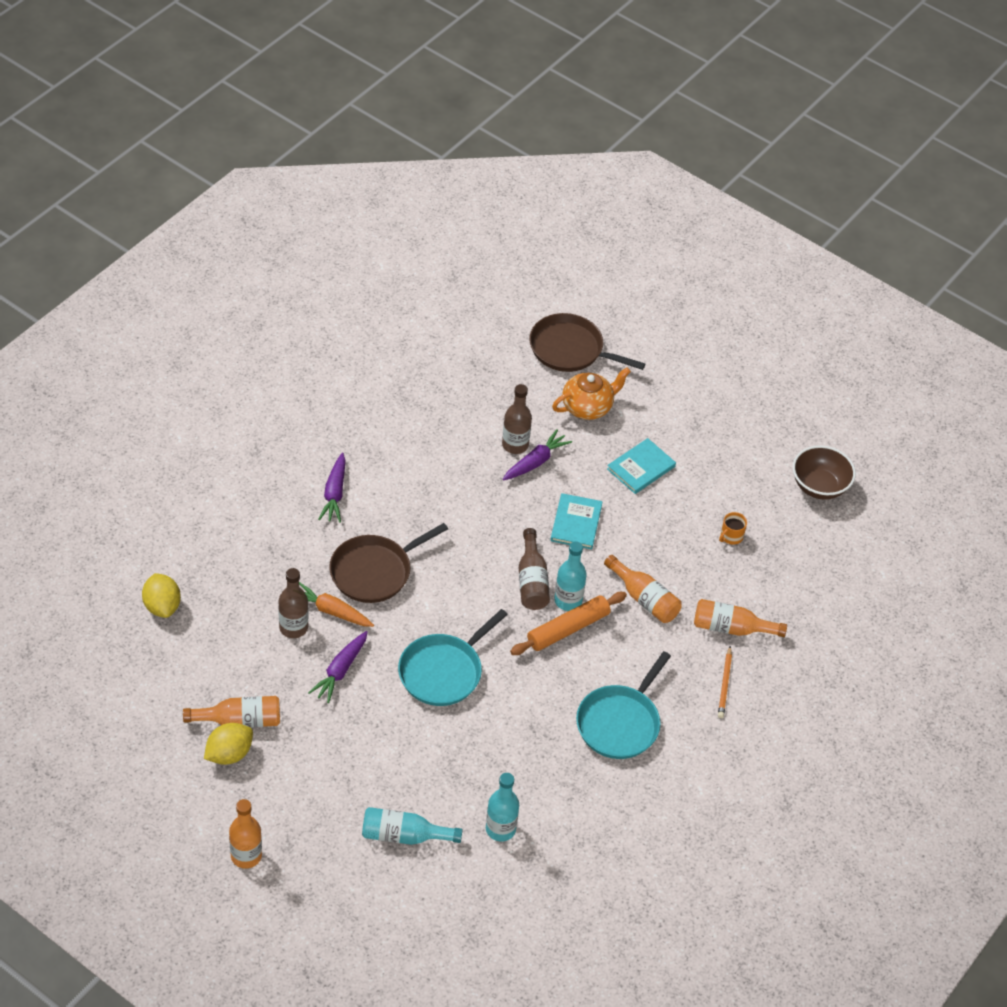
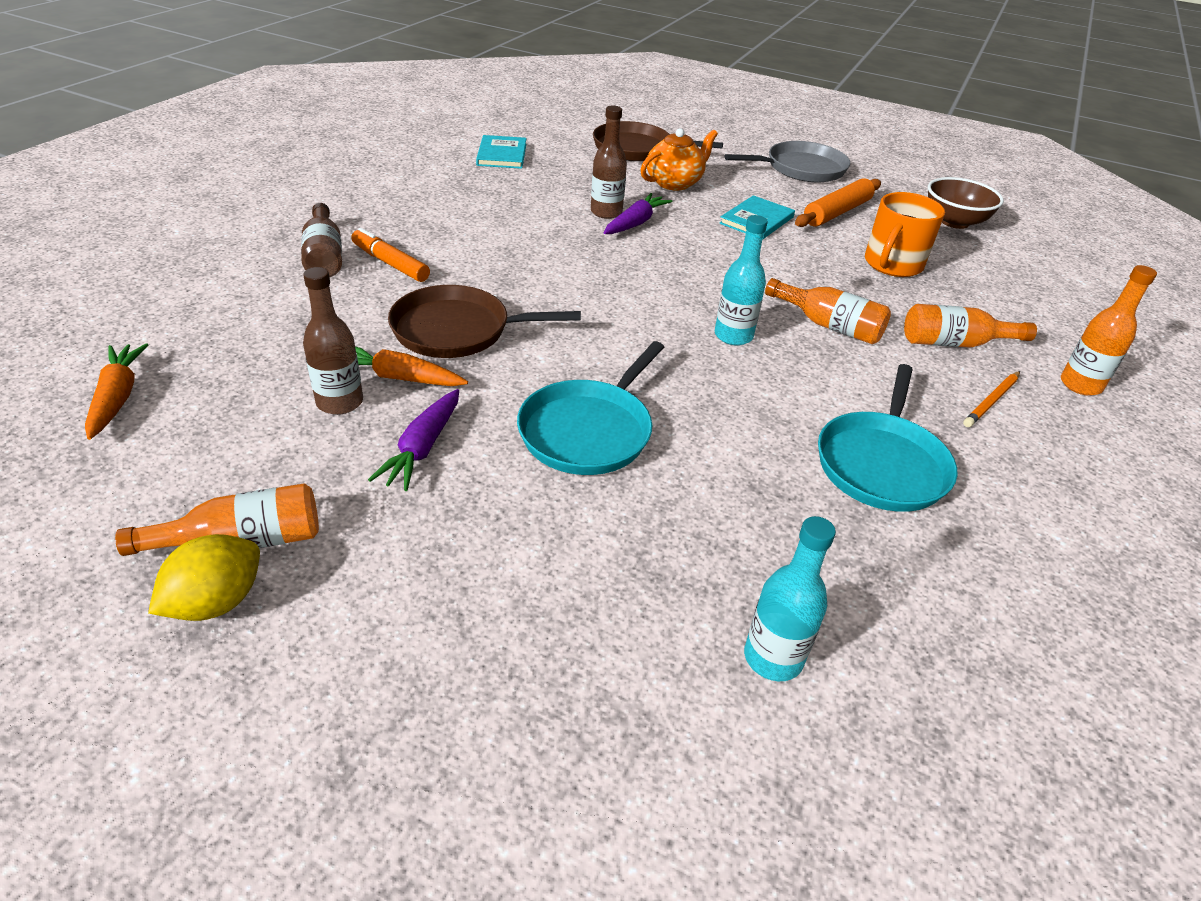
camera: 10 degrees left, 10 degrees down
yellow lemon [142,573,181,618] -> orange carrot [85,343,148,440]
orange bottle [229,799,262,869] -> orange bottle moved to [1061,265,1157,396]
purple carrot [318,453,346,523] -> orange marker [351,228,430,282]
brown pan [329,523,448,603] -> brown pan turned 45 degrees clockwise [388,285,581,358]
turquoise bottle [362,807,463,845] -> none
orange rolling pin [510,592,627,655] -> orange rolling pin moved to [795,178,881,227]
brown bottle [519,528,550,610] -> brown bottle moved to [301,203,342,277]
turquoise book [551,493,603,549] -> turquoise book moved to [476,135,527,169]
orange pencil [718,646,732,718] -> orange pencil turned 45 degrees clockwise [963,371,1020,427]
orange mug [719,512,747,545] -> orange mug [865,192,945,277], size x2.08
none -> grey pan [725,141,851,182]

